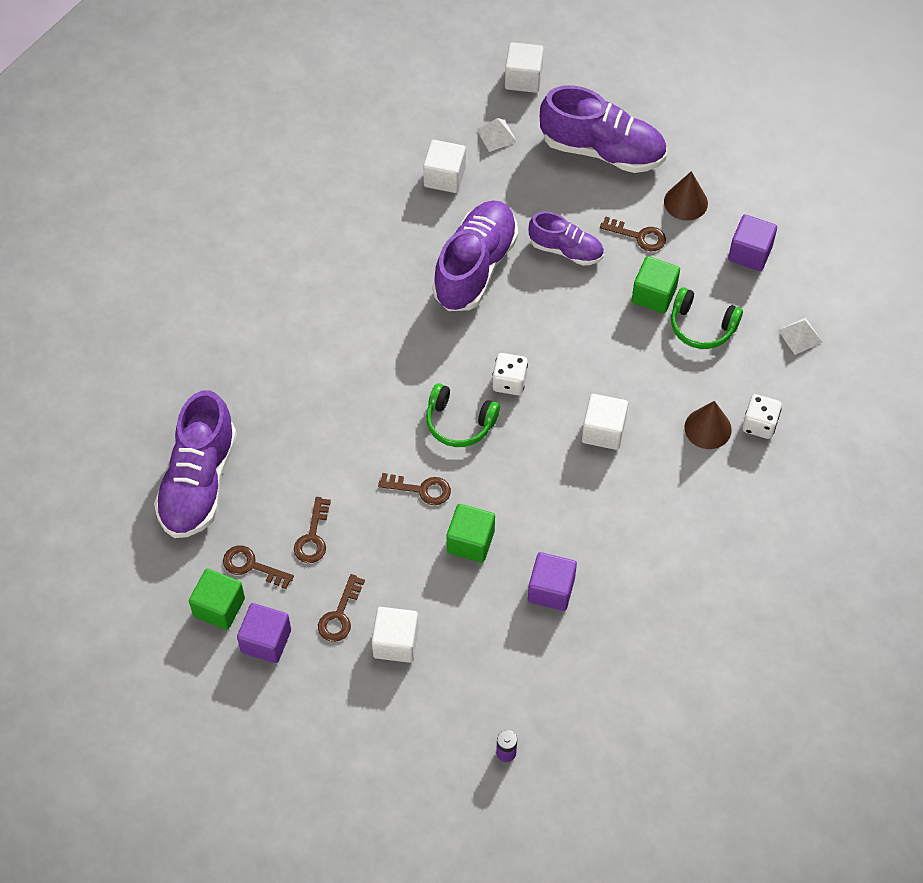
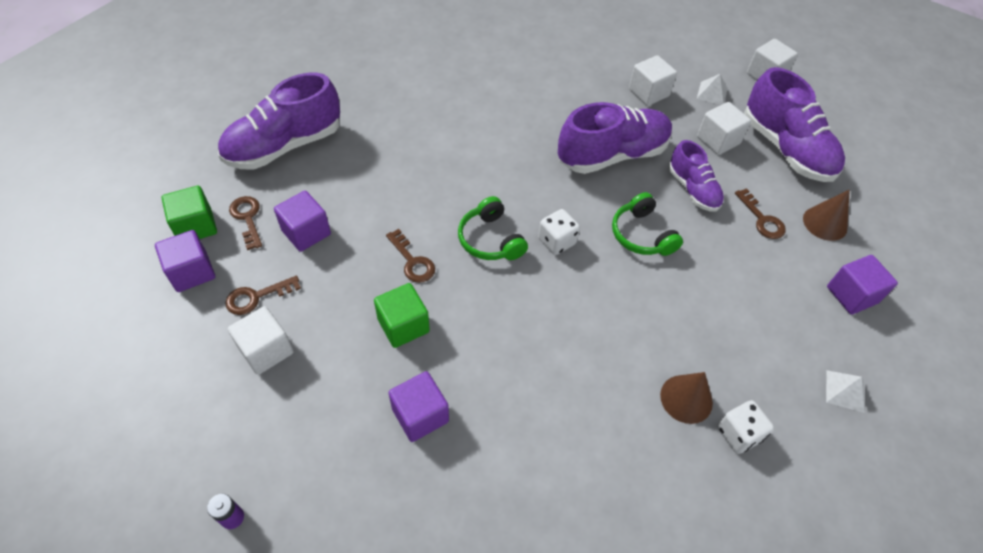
camera: 40 degrees right, 5 degrees down
brown key [294,497,331,563] -> purple cube [274,191,331,252]
white cube [582,394,628,450] -> white cube moved to [697,102,751,155]
green cube [632,256,680,313] -> none
green headphones [671,287,743,349] -> green headphones moved to [612,192,683,256]

